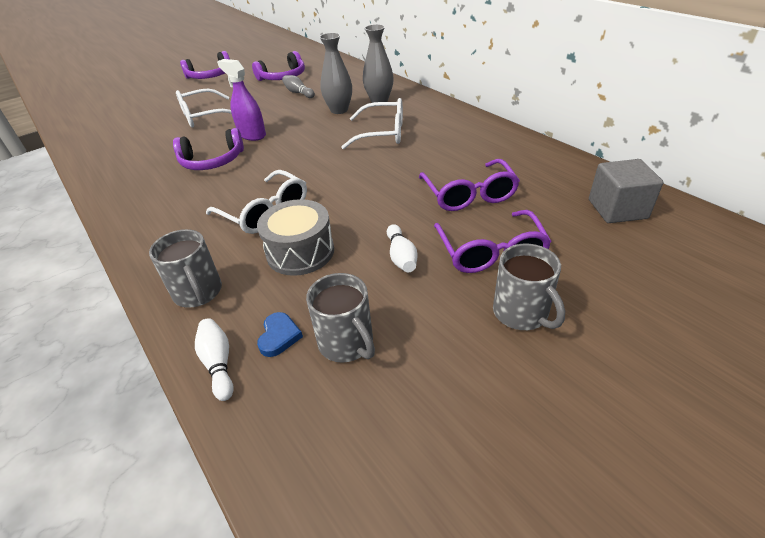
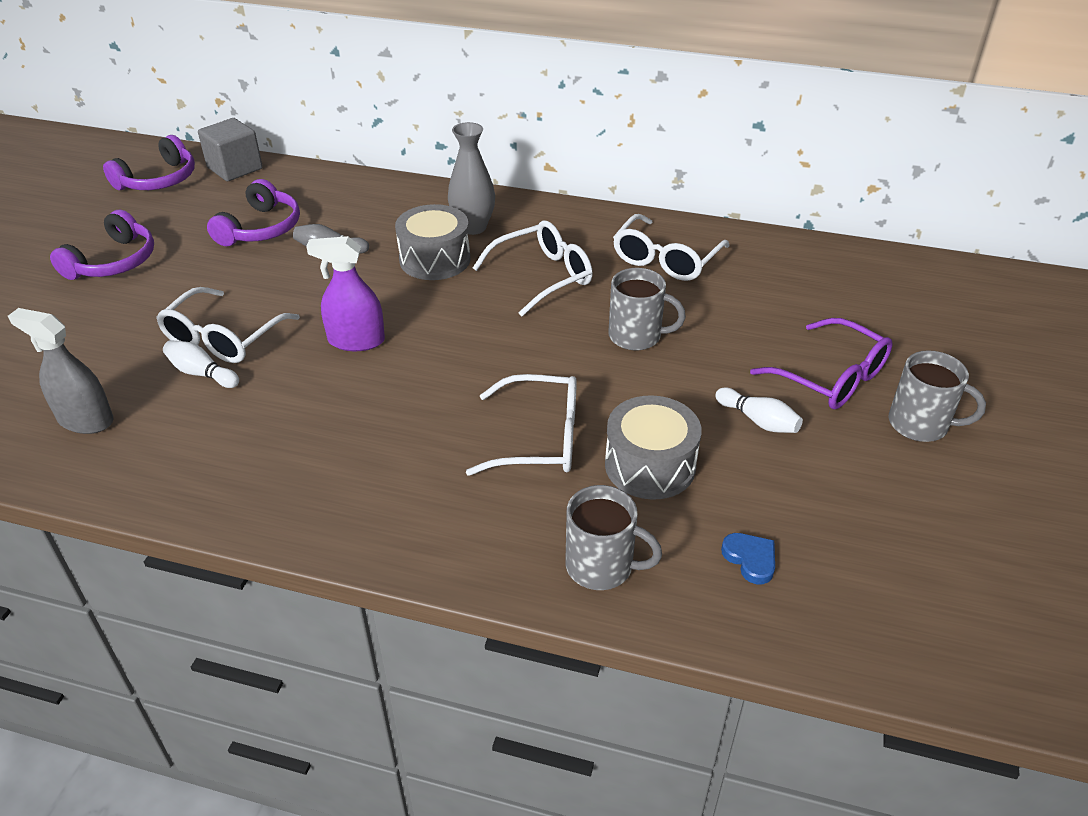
camera: 40 degrees left, 0 degrees up
purple headphones [173,128,244,170] -> purple headphones moved to [103,135,195,190]
white bowling pin [195,318,234,401] -> white bowling pin moved to [163,340,239,388]
grey mug [306,273,375,363] -> grey mug moved to [608,268,686,351]
grey vase [319,33,352,114] -> grey drum [395,204,471,280]
purple glasses [419,159,520,211] -> none
grey cube [589,159,663,223] -> grey cube moved to [198,118,263,181]
none -> grey spray bottle [8,308,113,434]
none -> white glasses [613,214,730,281]

